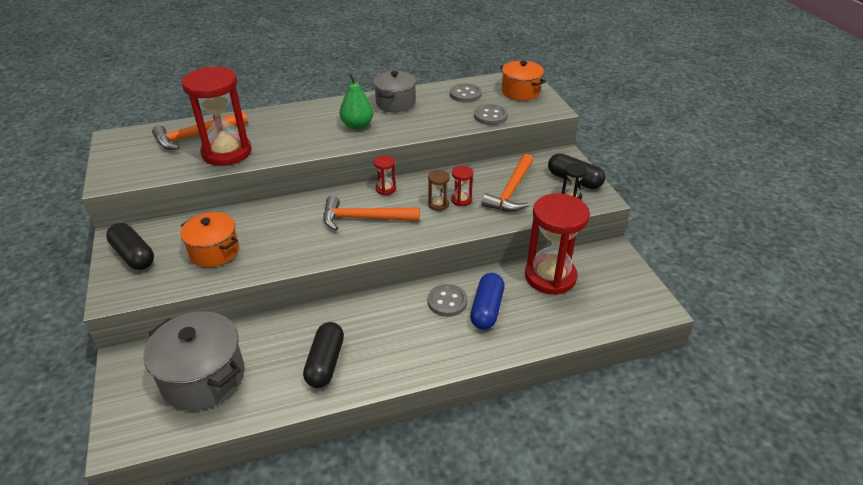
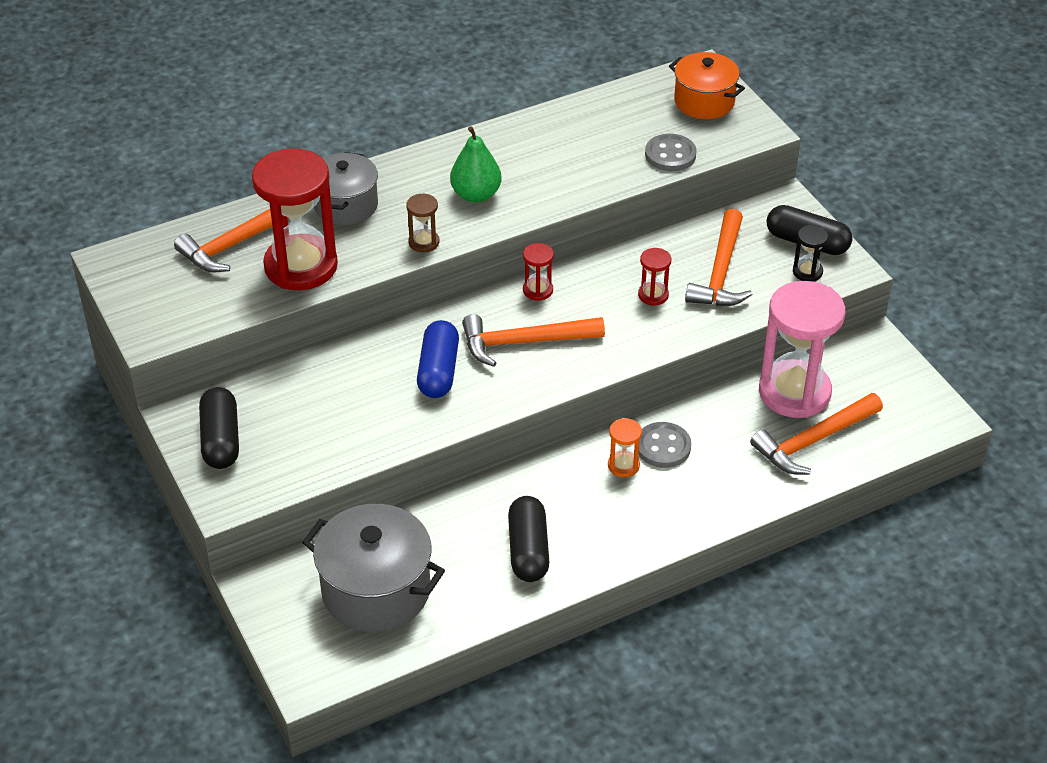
camera: 10 degrees left, 5 degrees up
black capsule [106,223,154,270] -> black capsule turned 45 degrees clockwise [199,387,239,469]
orange pot [180,212,239,267] -> none
grey pot [373,71,416,112] -> grey pot moved to [314,152,378,225]
brown hourglass [428,170,450,211] -> brown hourglass moved to [406,193,439,252]
grey button [450,83,482,103] -> none
blue capsule [470,273,504,330] -> blue capsule moved to [417,320,459,398]
red hourglass [525,193,590,295] -> pink hourglass [759,281,846,418]
none -> orange hourglass [608,418,642,477]
none -> orange hammer [750,393,883,475]

